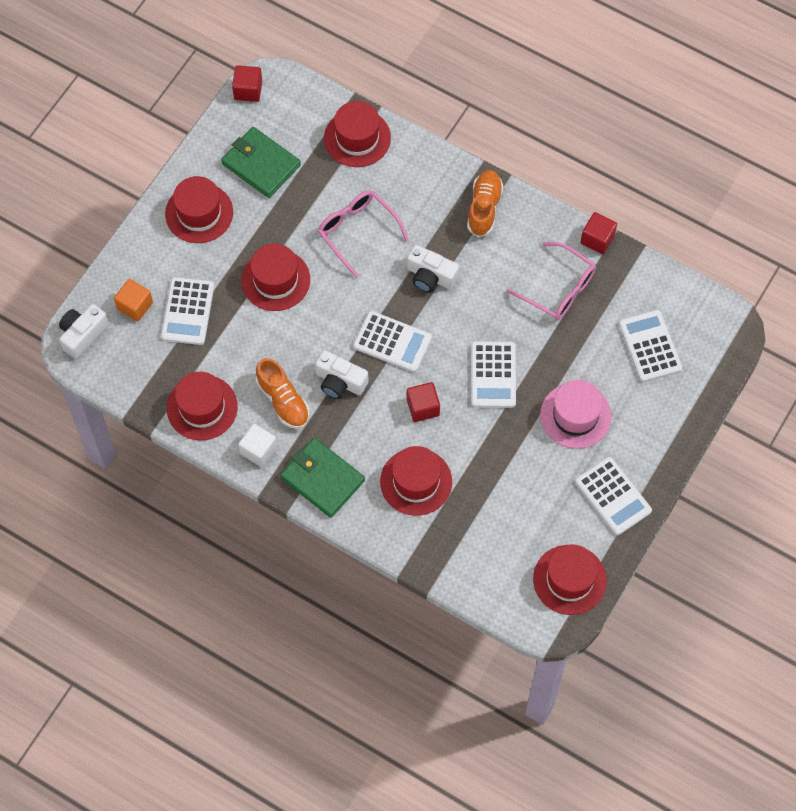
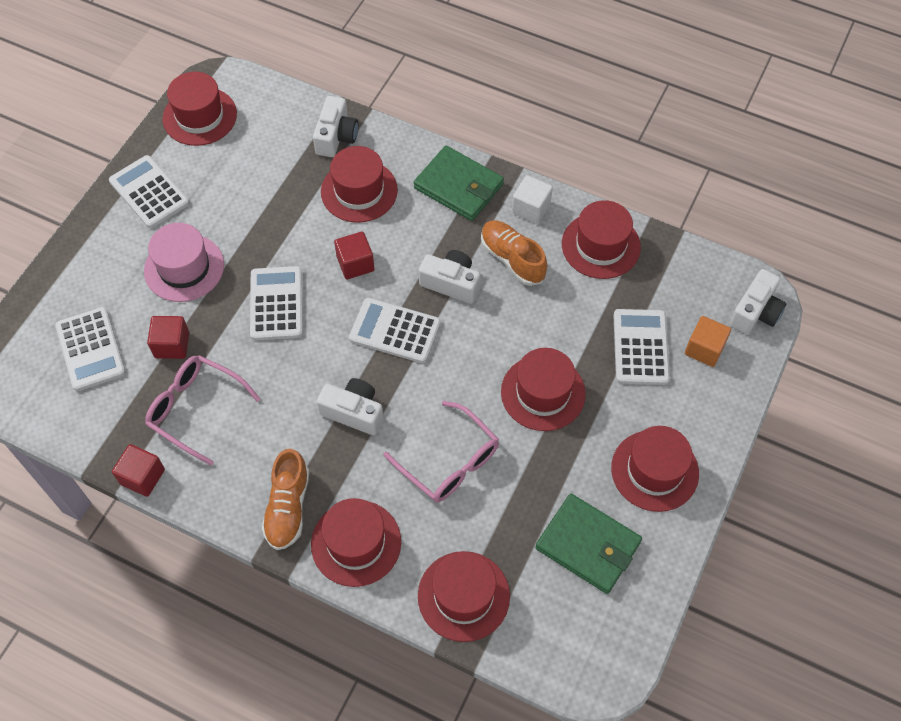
camera: 175 degrees right, 5 degrees down
red cube [232,65,262,102] -> red cube moved to [147,316,189,359]
none -> red hat [311,498,401,587]
none -> white camera [313,96,358,157]

